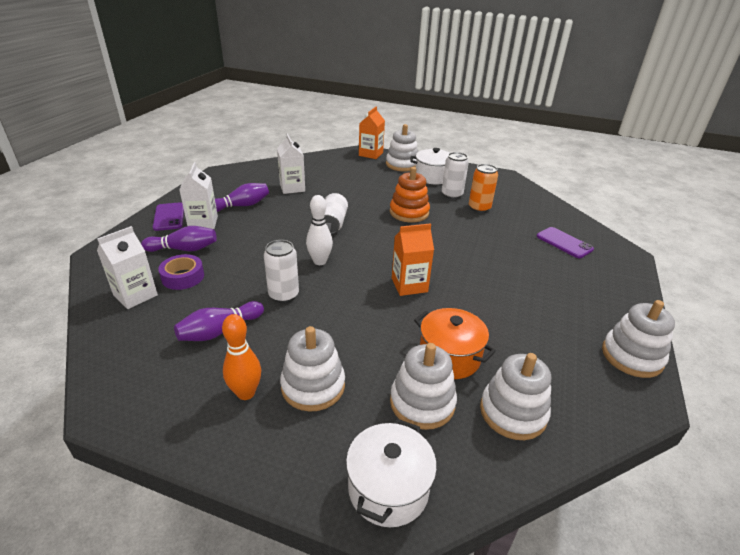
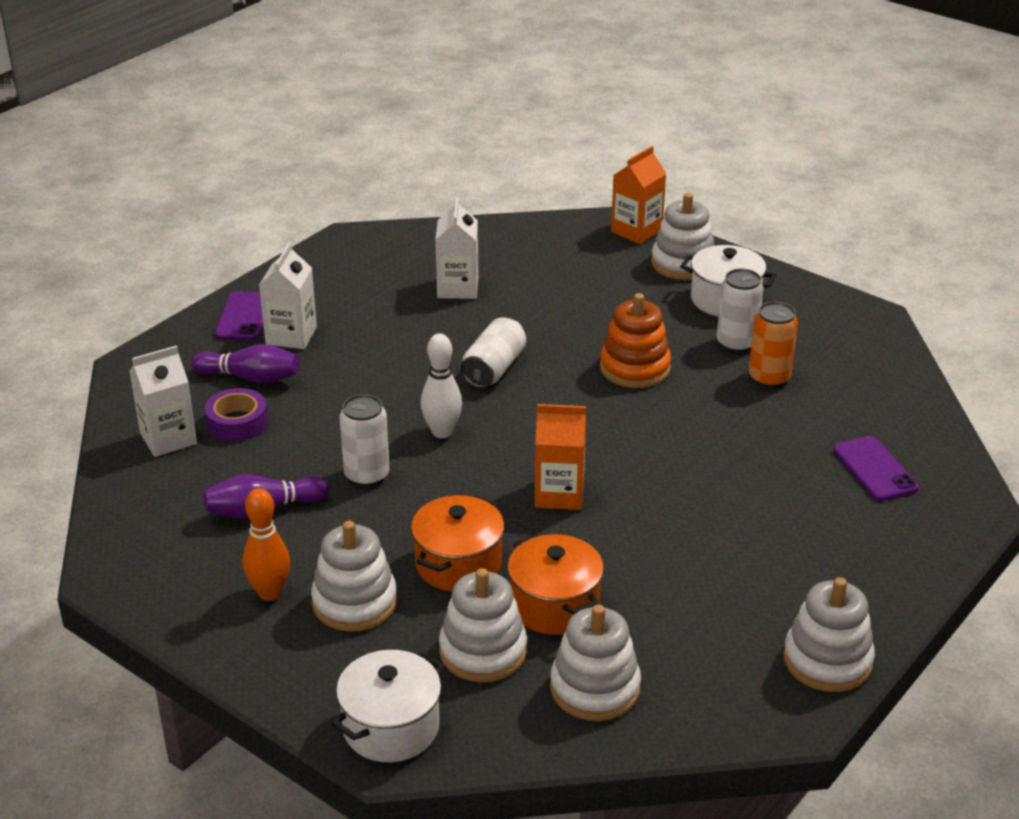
camera: 20 degrees right, 0 degrees up
purple bowling pin [215,183,269,212] -> none
none -> orange pot [411,495,504,592]

